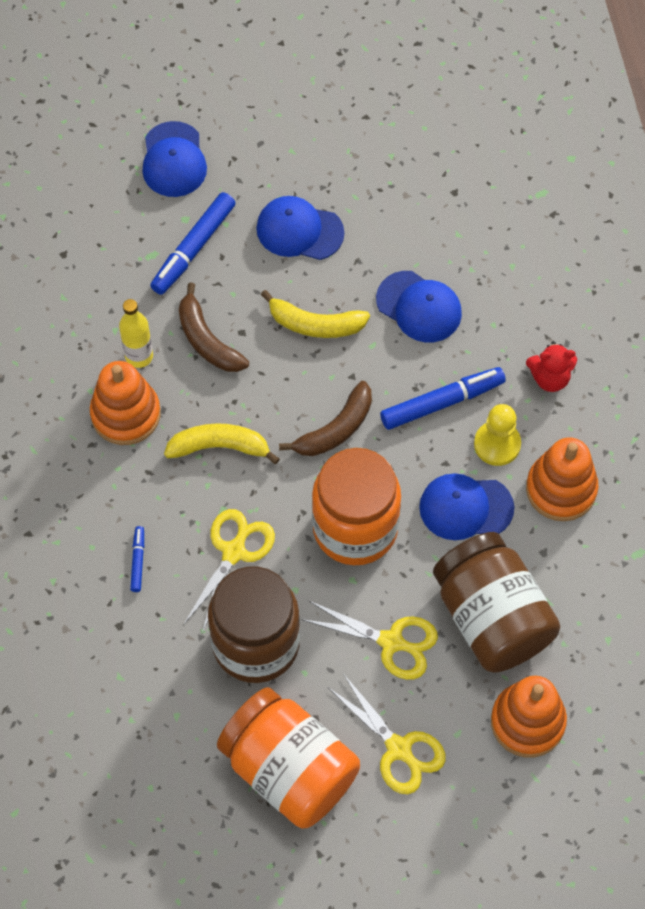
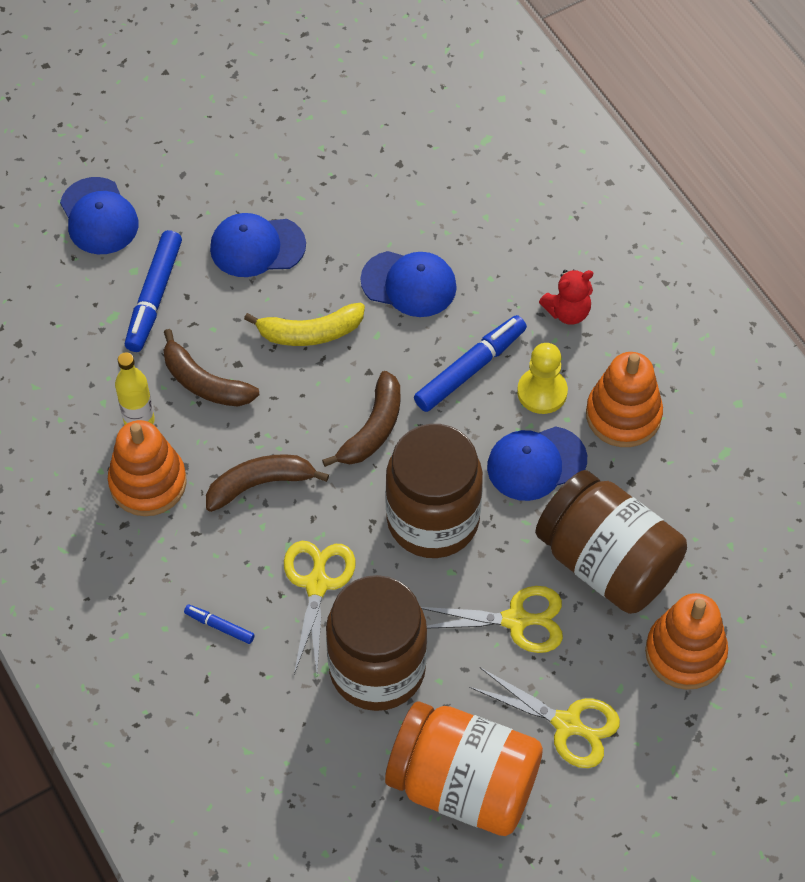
camera: 20 degrees left, 5 degrees down
blue marker [130,526,144,592] -> blue marker turned 45 degrees counterclockwise [184,605,255,644]
yellow banana [164,423,280,464] -> brown banana [206,454,329,512]
orange jar [312,448,401,565] -> brown jar [385,424,483,558]

